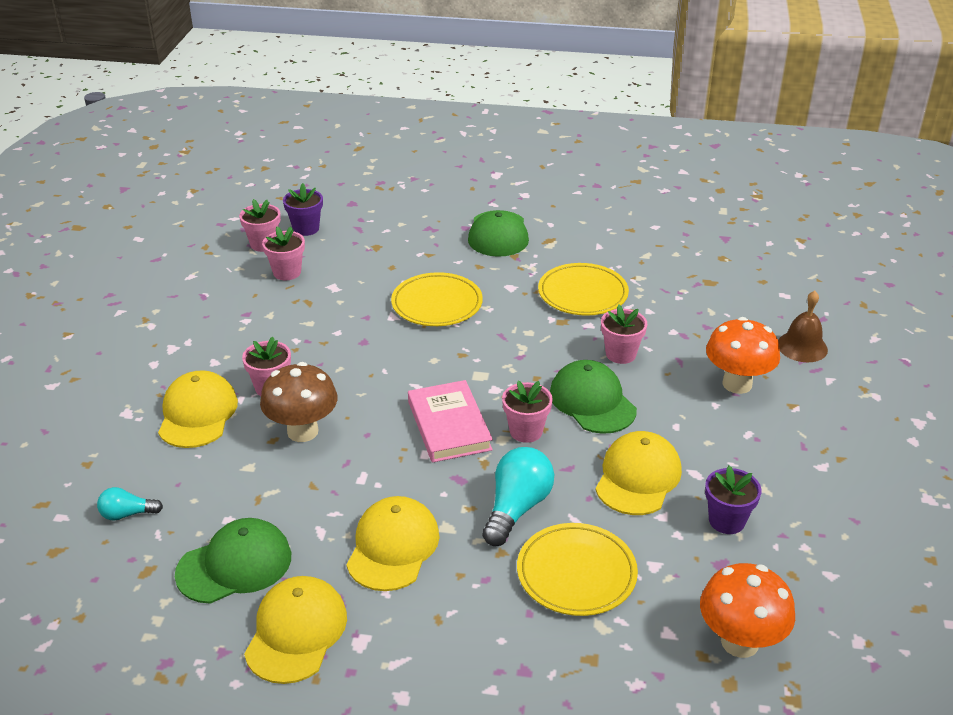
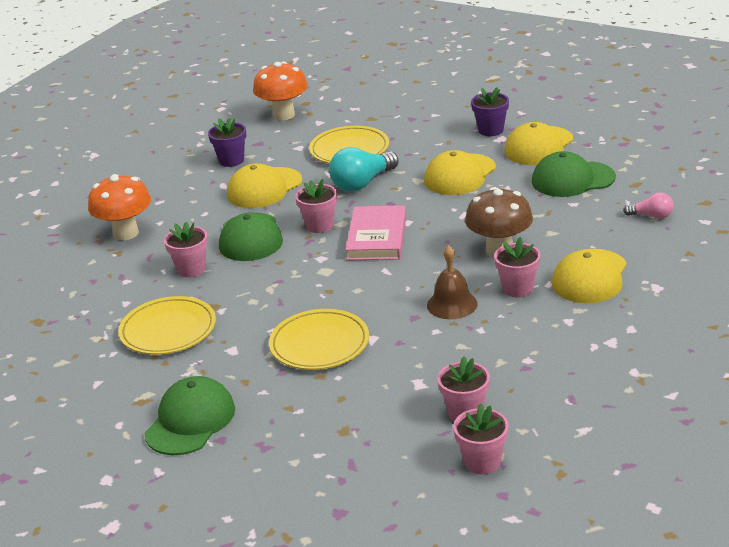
camera: 155 degrees left, 5 degrees down
turquoise light bulb [97,487,163,521] -> pink light bulb [623,192,674,219]
purple flower pot [283,183,323,236] -> purple flower pot moved to [471,87,509,136]
brown bell [778,291,828,362] -> brown bell moved to [427,245,478,319]

